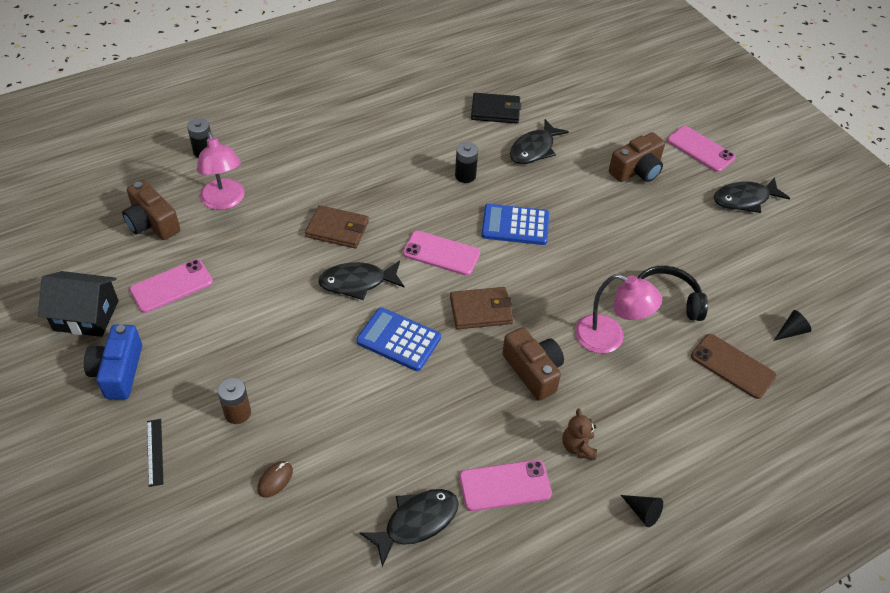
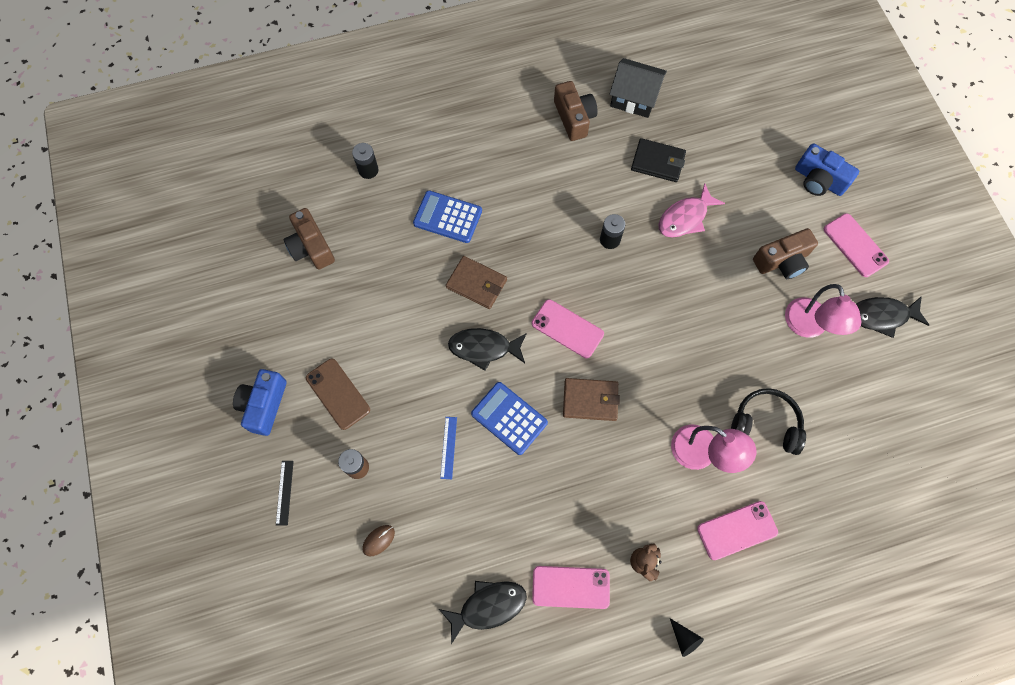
camera: 15 degrees right, 20 degrees up
black house [38,271,119,337] -> black house moved to [609,58,667,118]
pink phone [130,259,213,313] -> pink phone moved to [697,501,778,560]
pink lamp [197,132,245,210] -> pink lamp moved to [785,284,861,338]
blue calculator [481,204,549,245] -> blue calculator moved to [413,191,482,243]
brown camera [502,327,564,401] -> brown camera moved to [554,81,598,141]
black fish [510,119,569,164] -> pink fish [659,183,725,237]
brown phone [691,334,776,399] -> brown phone moved to [306,358,370,430]
black cone [774,310,811,341] -> none
none -> blue ruler [440,417,457,479]
none -> blue camera [795,143,859,196]

